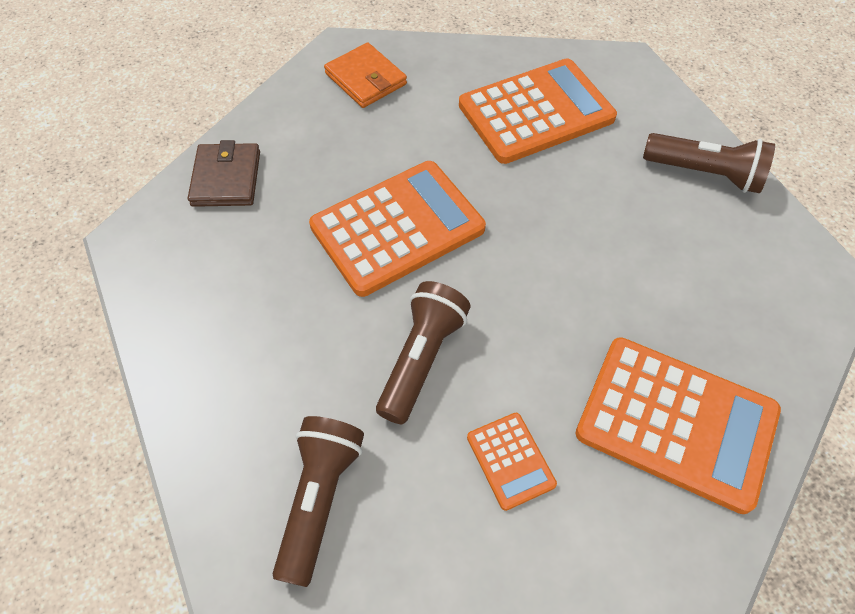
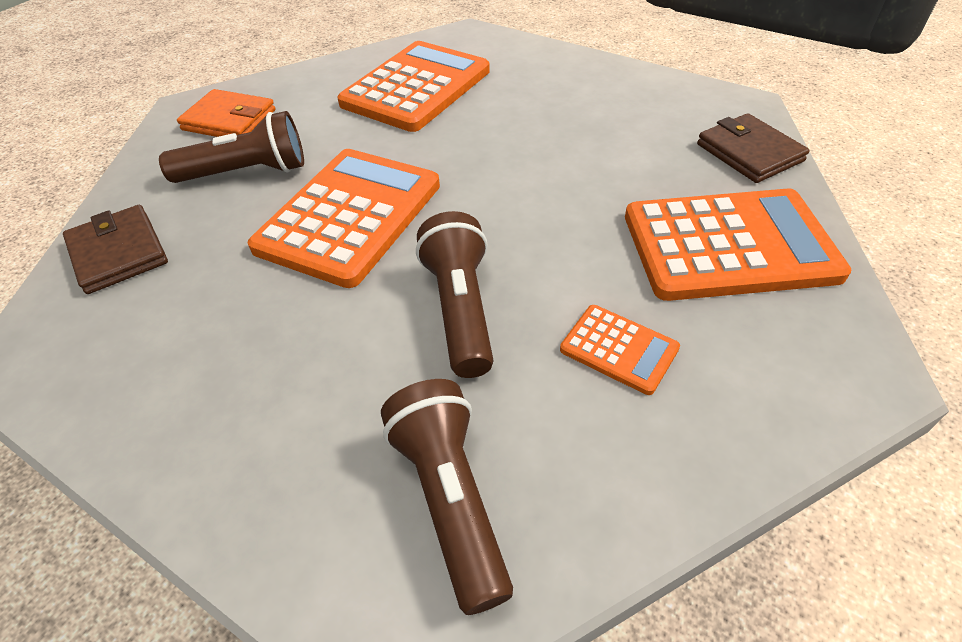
camera: 30 degrees left, 10 degrees down
brown flashlight [643,133,775,193] -> brown flashlight moved to [159,111,304,183]
none -> brown wallet [697,113,810,183]

